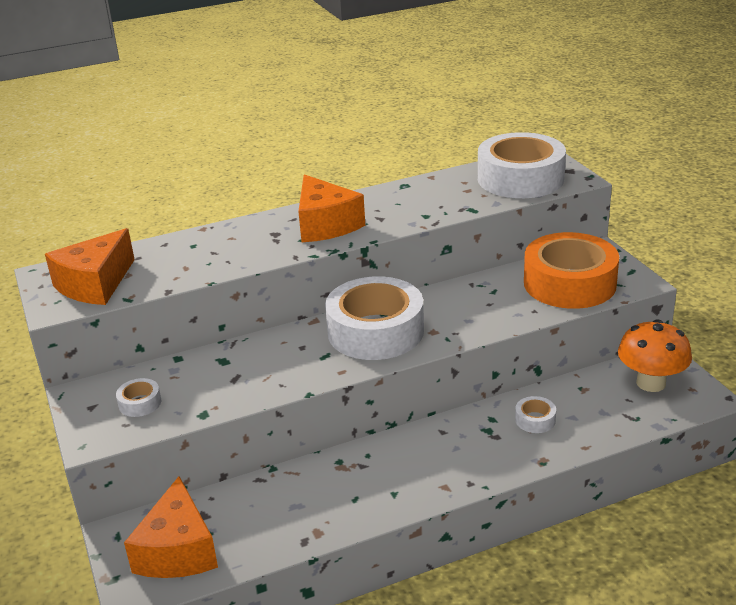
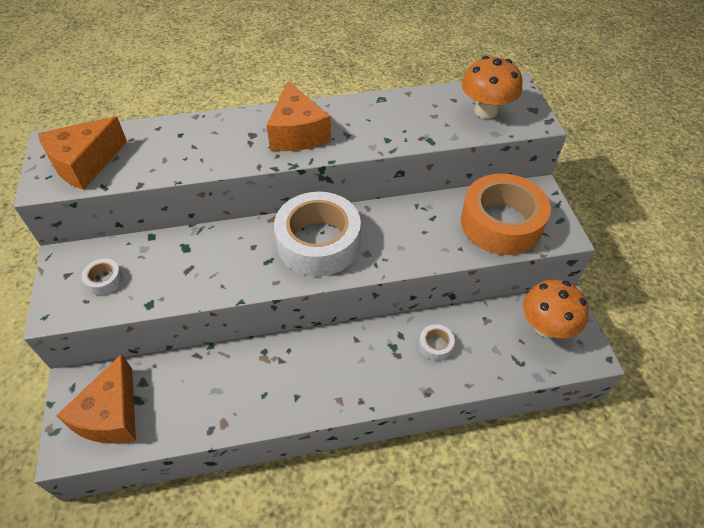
camera: 10 degrees right, 20 degrees up
white tape [478,132,566,198] -> orange mushroom [461,56,523,119]

